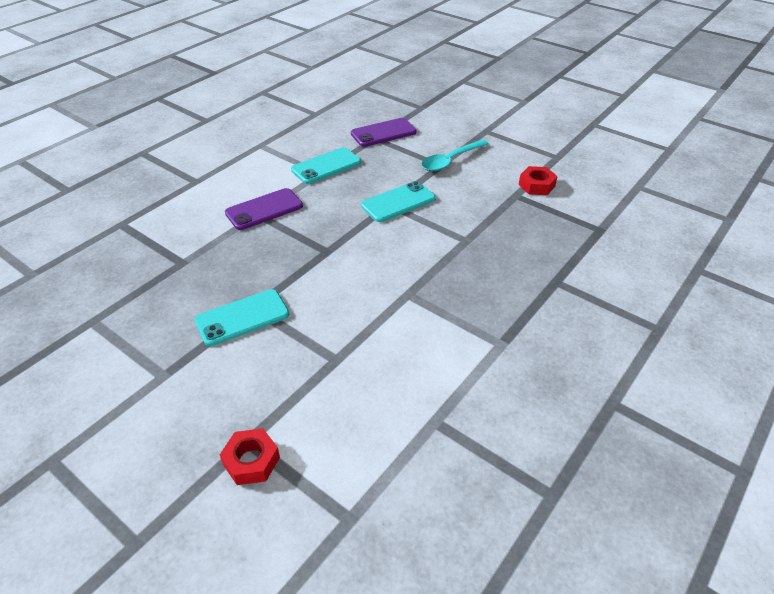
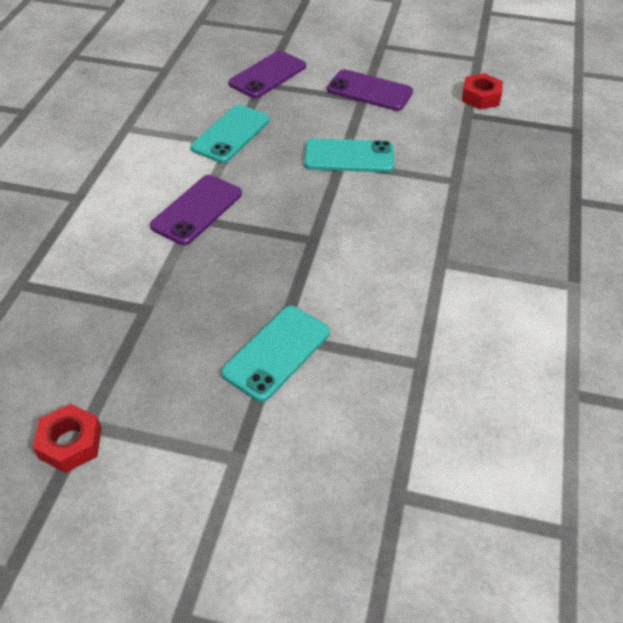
camera: 25 degrees left, 5 degrees up
red nut [220,428,280,485] -> red nut moved to [33,404,102,473]
turquoise phone [361,181,436,222] -> turquoise phone turned 60 degrees clockwise [304,138,394,173]
turquoise spoon [421,139,489,171] -> purple phone [327,69,413,111]

